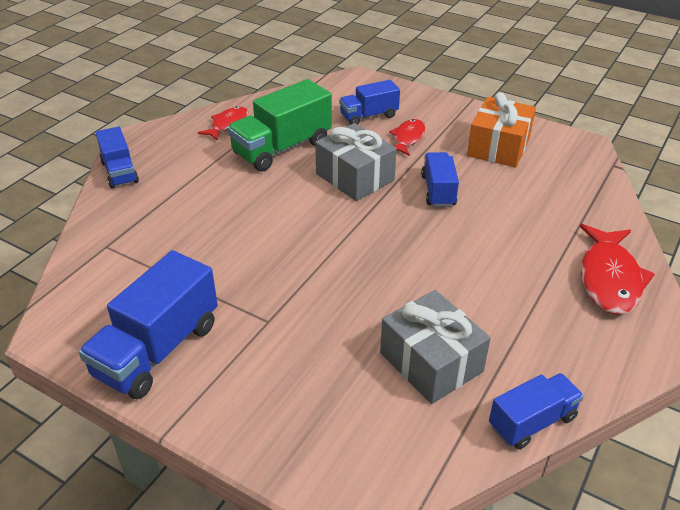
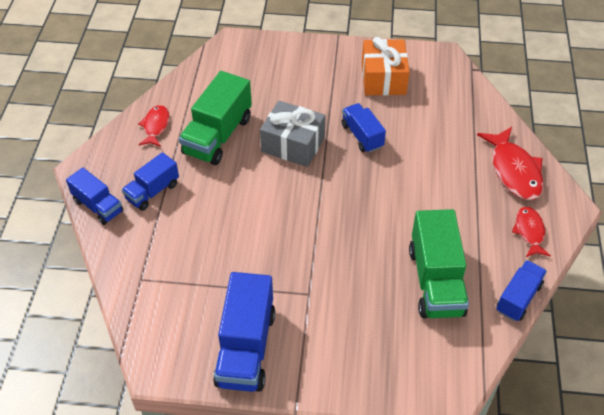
camera: 25 degrees left, 10 degrees up
blue truck [339,80,400,125] -> blue truck moved to [122,152,179,211]
grey gift [380,290,491,404] -> green truck [409,209,469,318]
red fish [389,119,426,156] -> red fish moved to [512,207,551,257]

